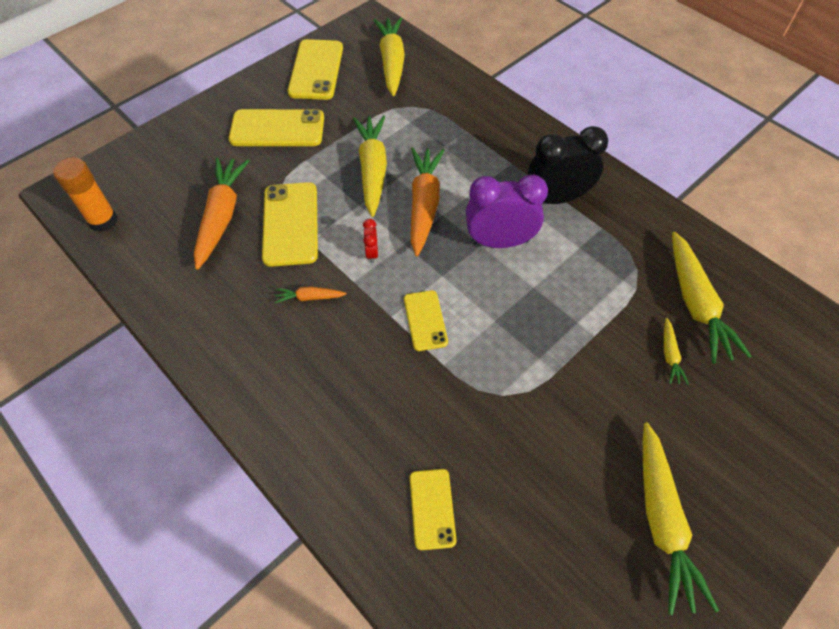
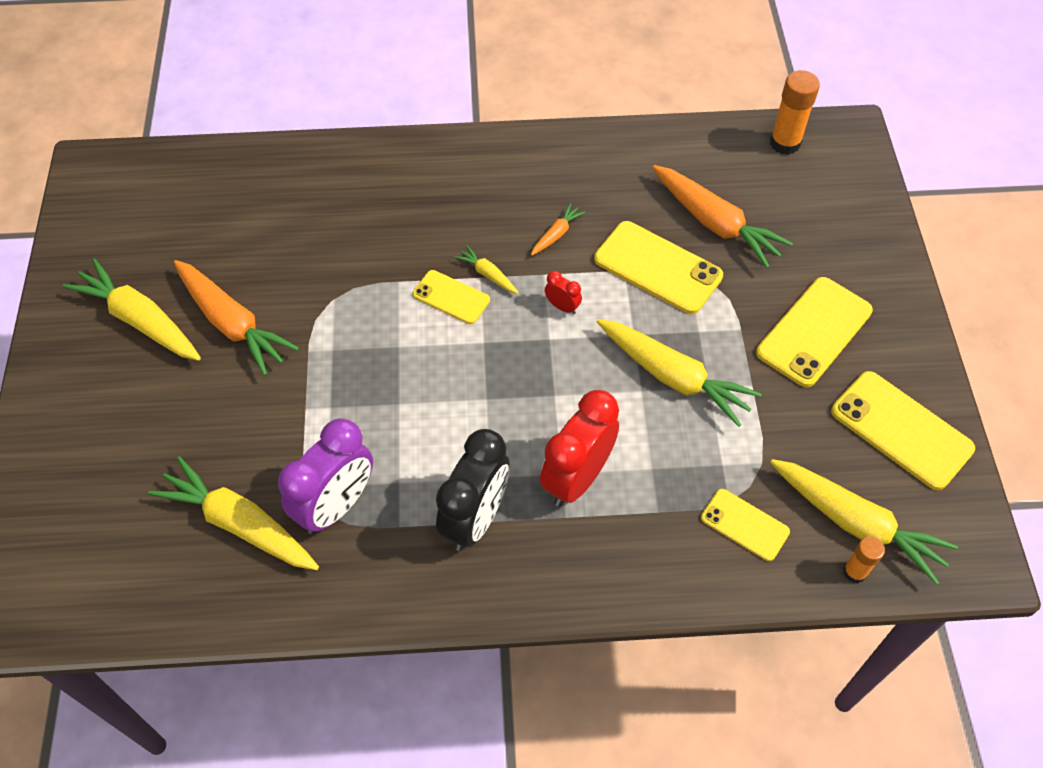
camera: 130 degrees right, 0 degrees up
yellow phone [410,469,456,550] -> yellow phone moved to [701,489,790,561]
orange carrot [411,147,445,257] -> orange carrot moved to [174,260,299,376]
purple clock [466,175,548,248] -> purple clock moved to [278,419,373,534]
yellow carrot [664,318,689,384] -> yellow carrot moved to [454,245,518,294]
none -> red clock [540,390,619,507]
none -> orange glue stick [843,536,885,583]

